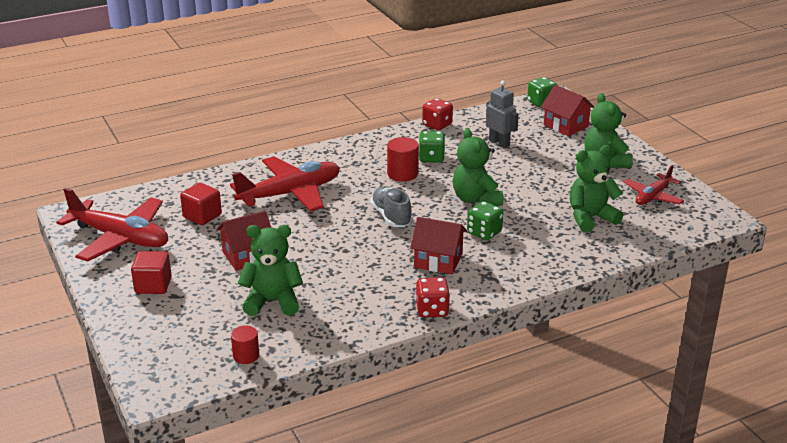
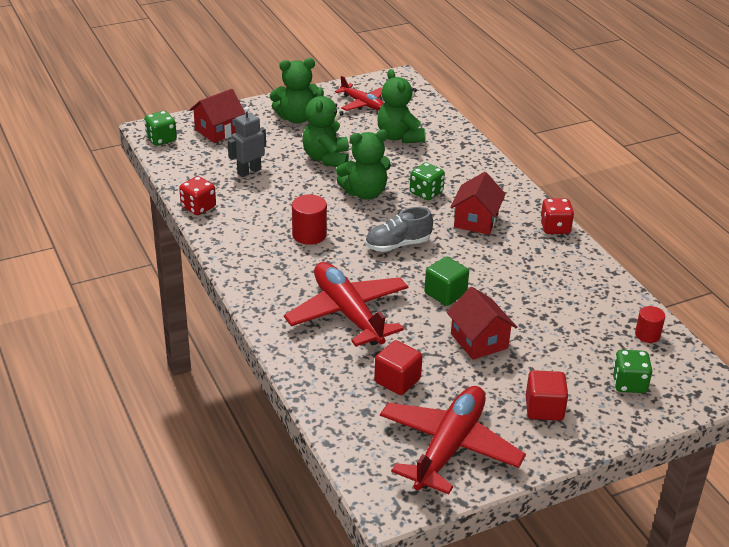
camera: 90 degrees left, 5 degrees up
green teddy bear [238,225,303,316] -> green teddy bear moved to [302,87,349,167]
green dice [419,131,445,163] -> green dice moved to [612,350,652,393]
none -> green cube [424,257,469,306]

